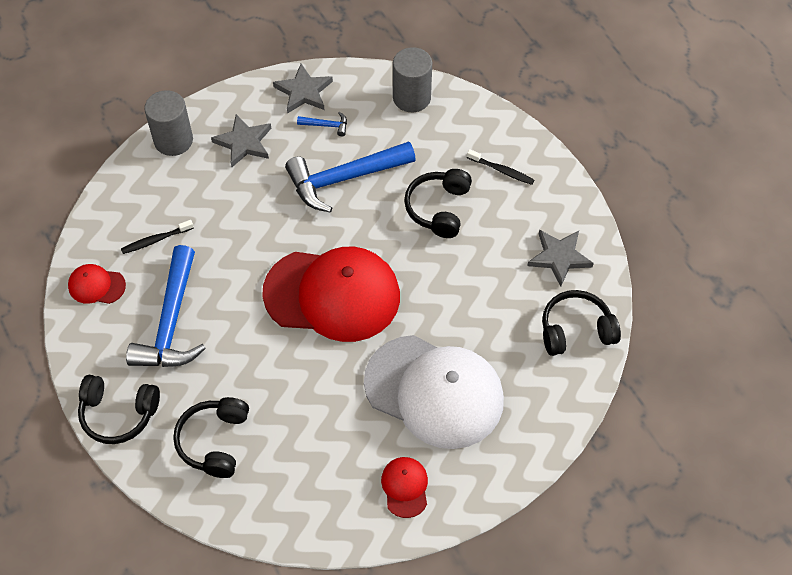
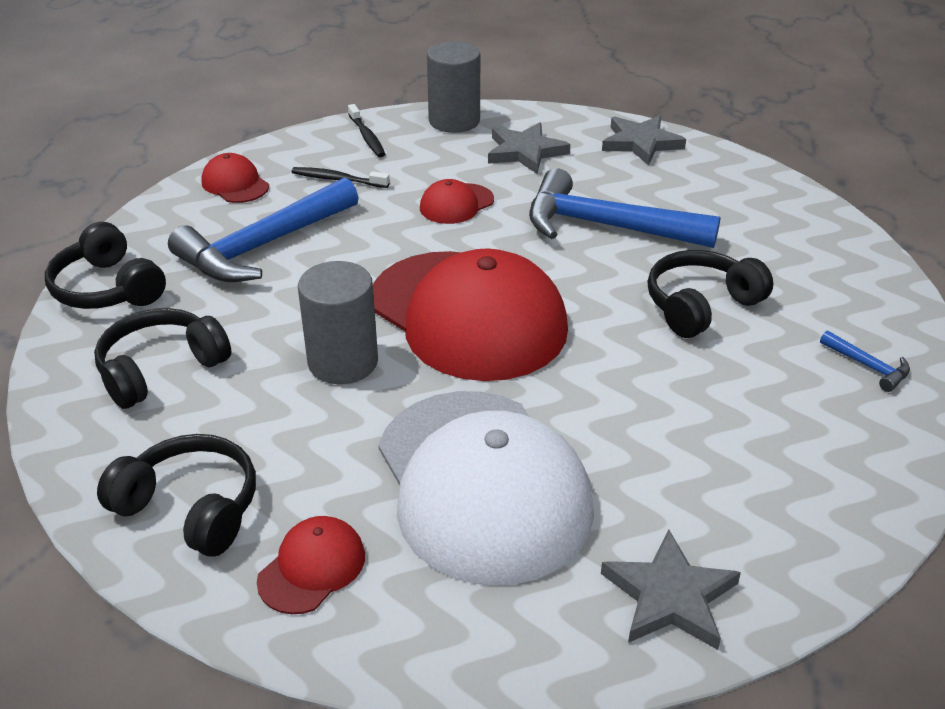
camera: 40 degrees right, 20 degrees down
blue hammer [297,112,347,136] -> blue hammer moved to [820,330,910,392]
grey cylinder [393,47,432,112] -> grey cylinder moved to [298,261,378,384]
black toothbrush [467,149,534,185] -> black toothbrush moved to [348,104,385,157]
grey star [527,230,594,286] -> grey star moved to [601,530,741,650]
black headphones [542,290,621,356] -> black headphones moved to [97,434,256,557]
none -> red cap [420,179,494,224]

